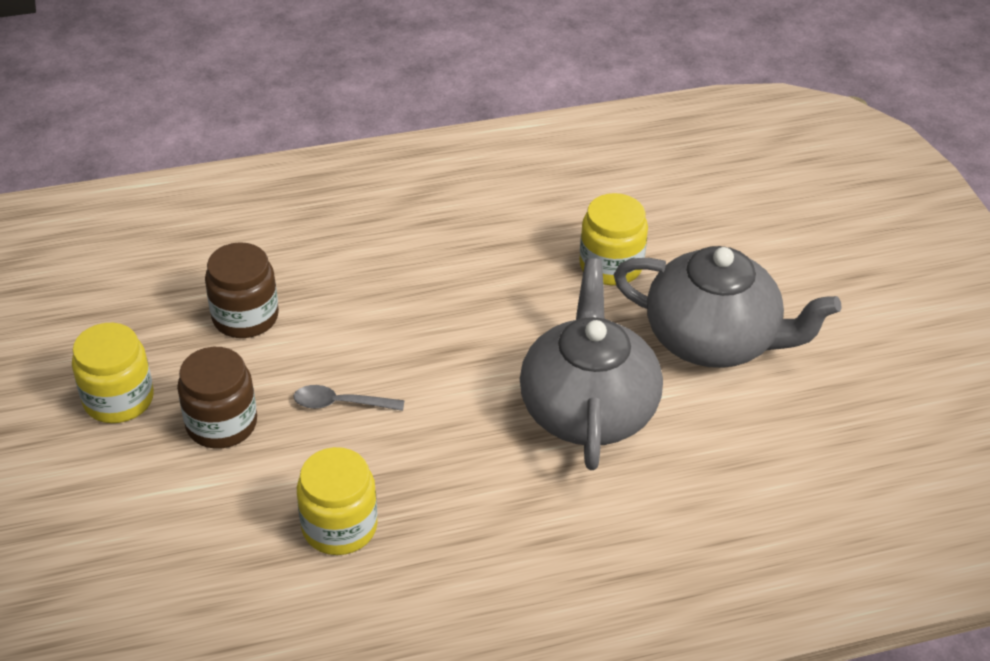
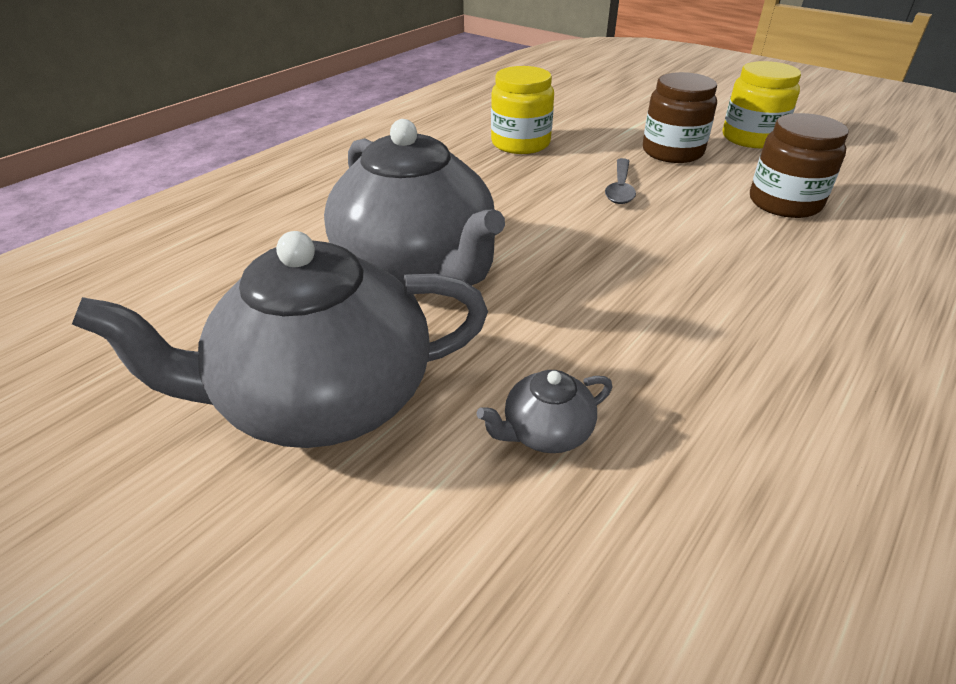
camera: 145 degrees right, 5 degrees down
grey spoon [294,385,405,411] -> grey spoon turned 135 degrees clockwise [605,158,636,204]
yellow jar [579,193,648,285] -> grey teapot [477,370,612,453]

